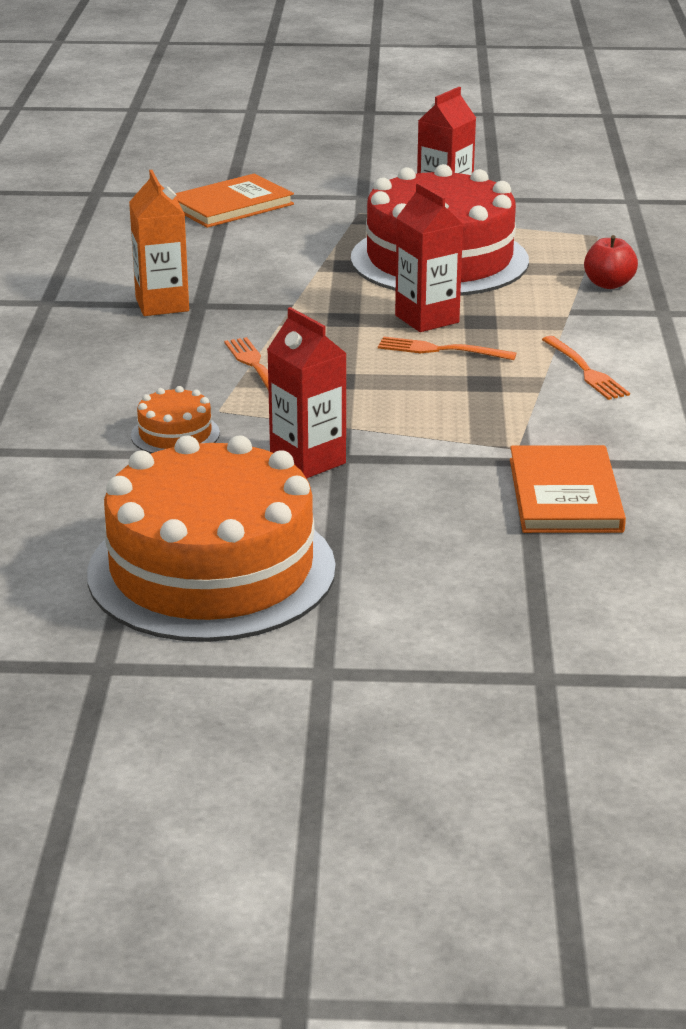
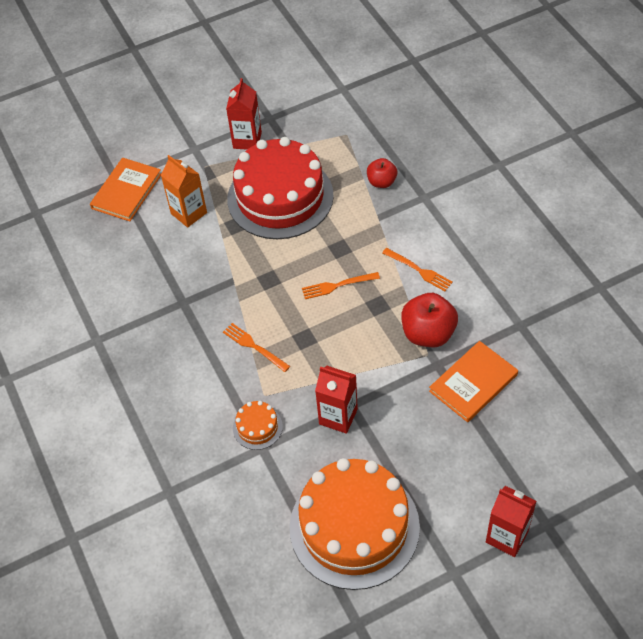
camera: 25 degrees left, 25 degrees up
orange carton [129,170,189,316] -> orange carton moved to [161,155,207,227]
red carton [395,183,463,332] -> red carton moved to [486,486,536,557]
orange book [510,445,626,533] -> orange book turned 75 degrees clockwise [429,341,518,422]
none -> red apple [401,293,458,347]

